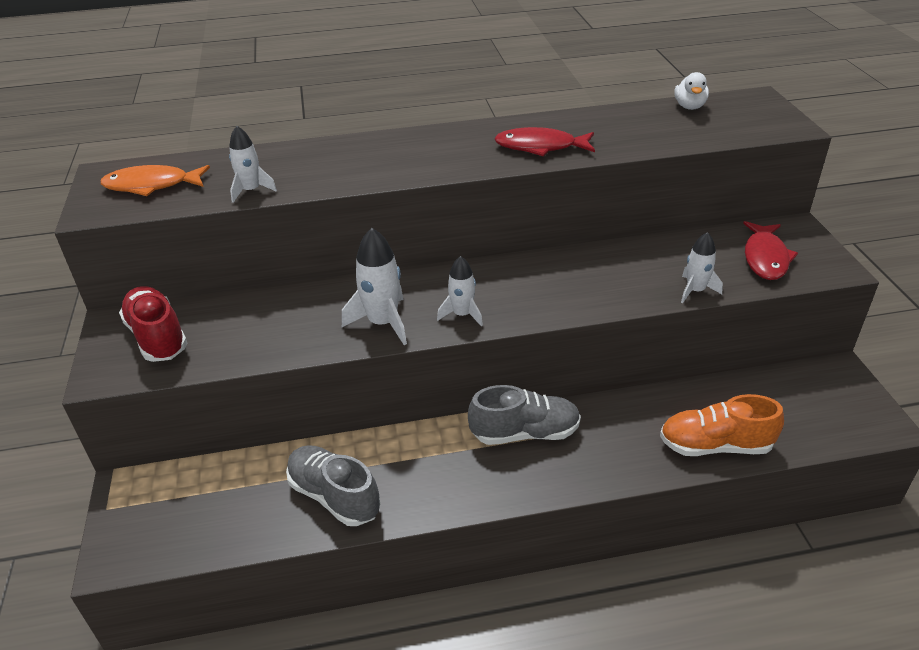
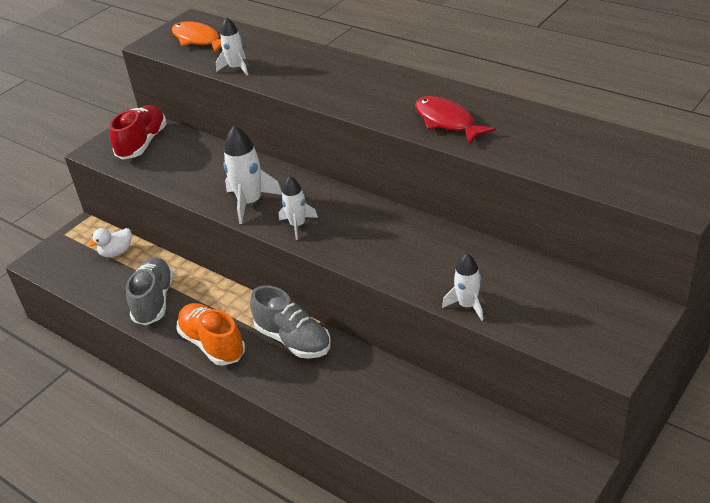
camera: 50 degrees right, 0 degrees up
orange shoe [660,394,784,456] -> orange shoe moved to [176,303,245,366]
white duck [674,72,709,110] -> white duck moved to [88,228,131,257]
red fish [743,221,798,280] -> none

